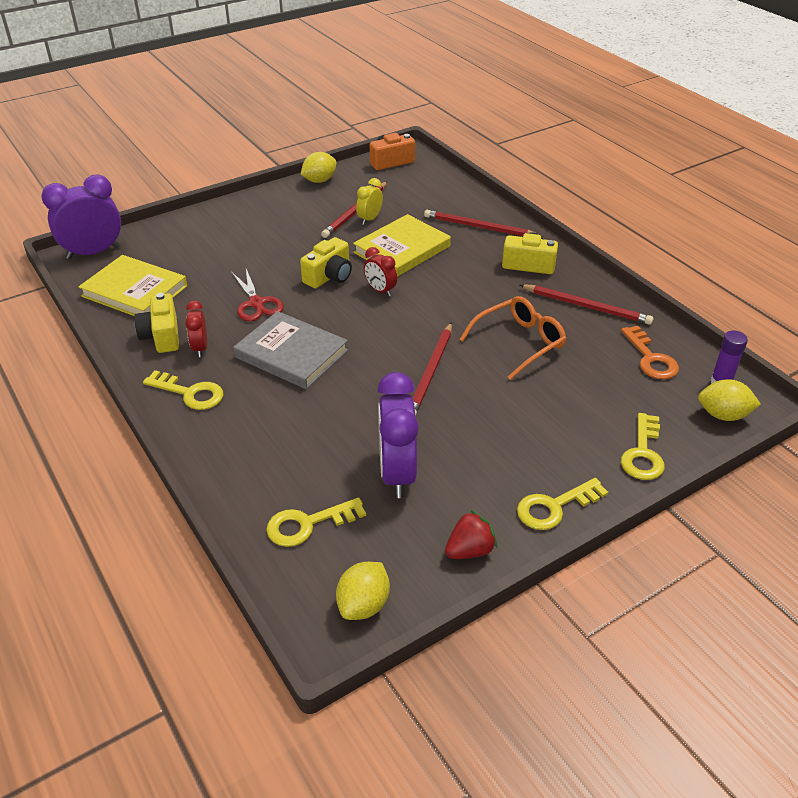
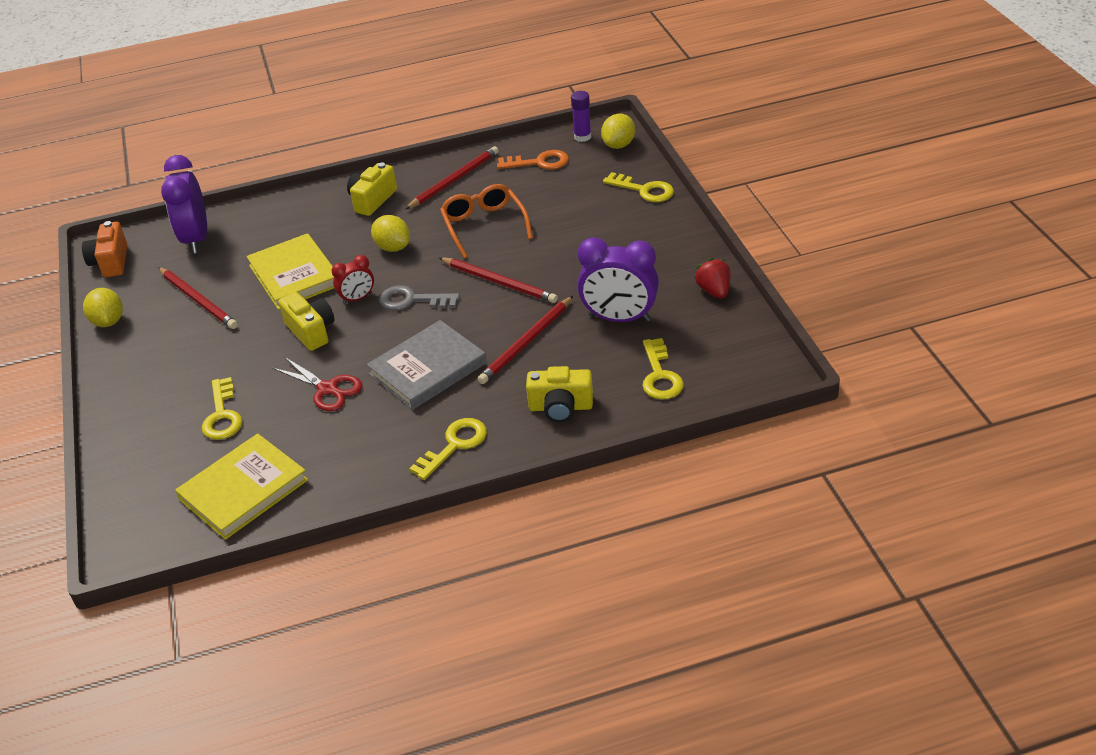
camera: 70 degrees left, 0 degrees up
purple clock [42,175,121,259] -> purple clock moved to [161,155,207,254]
yellow camera [134,293,179,353] -> yellow camera moved to [526,366,593,422]
red clock [185,301,207,357] -> none
red scissors [231,269,284,321] -> red scissors turned 45 degrees clockwise [272,357,363,411]
yellow lemon [336,562,390,620] -> yellow lemon moved to [371,215,410,252]
yellow clock [356,178,383,225] -> none
red pencil [424,210,543,237] -> red pencil moved to [478,296,573,384]
yellow key [517,478,608,530] -> yellow key moved to [202,377,243,440]
none -> grey key [379,285,460,310]

